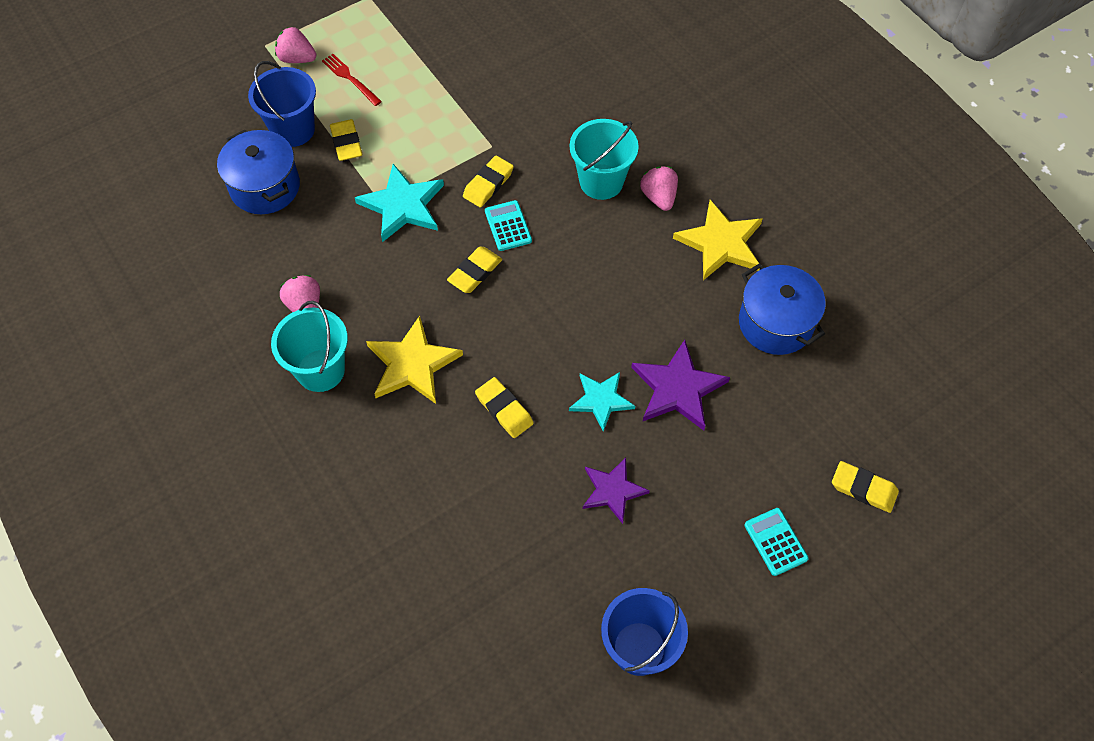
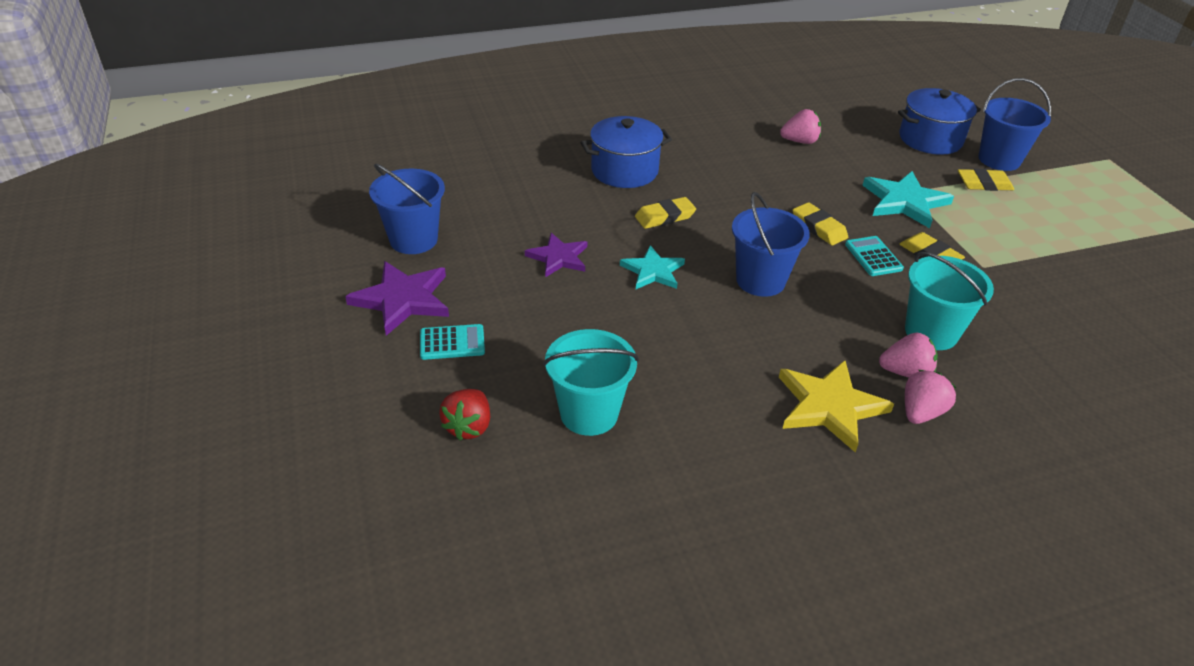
camera: 105 degrees right, 20 degrees down
turquoise bucket [271,301,348,392] -> turquoise bucket moved to [543,329,639,436]
pink strawberry [275,27,316,63] -> pink strawberry moved to [905,370,956,424]
red fork [322,54,382,106] -> none
yellow star [366,316,463,404] -> none
turquoise calculator [485,200,532,251] -> turquoise calculator turned 105 degrees counterclockwise [845,236,904,276]
purple star [631,340,730,431] -> purple star moved to [345,261,449,336]
blue pot [739,264,826,355] -> blue pot moved to [581,116,672,188]
yellow eraser [832,461,899,513] -> red strawberry [439,389,490,440]
none -> blue bucket [732,192,810,297]

